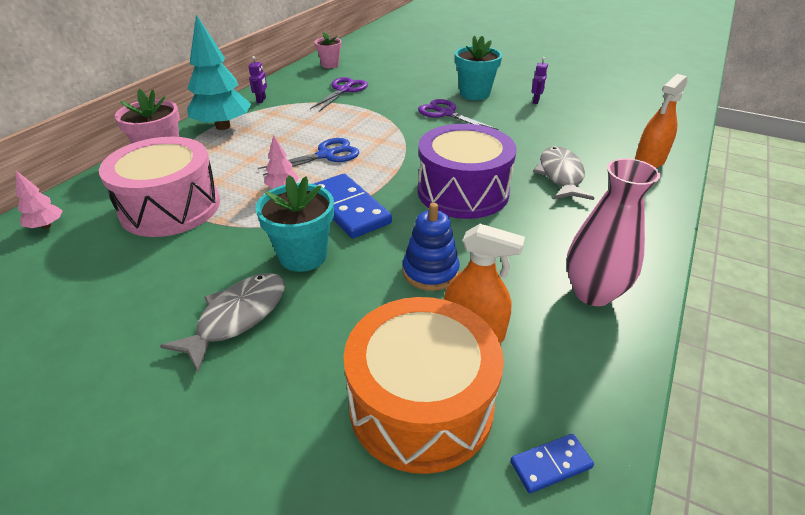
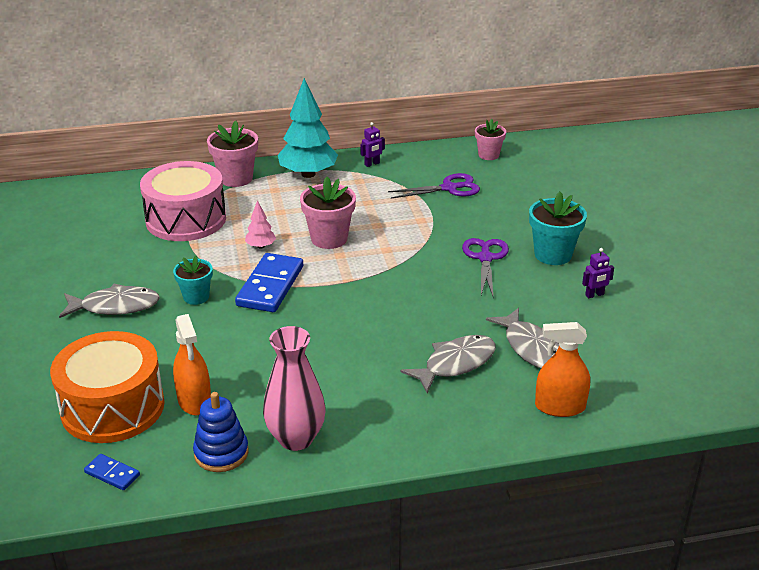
camera: 50 degrees right, 5 degrees down
pink tree [15,170,63,229] -> none
turquoise flower pot [255,175,334,272] -> turquoise flower pot [173,256,213,305], size x0.65
blue scissors [258,138,359,176] -> pink flower pot [300,177,356,249]
blue stacking toy [403,203,460,291] -> blue stacking toy moved to [193,392,249,472]
purple drum [418,124,517,219] -> none
none -> grey fish [486,308,559,369]

